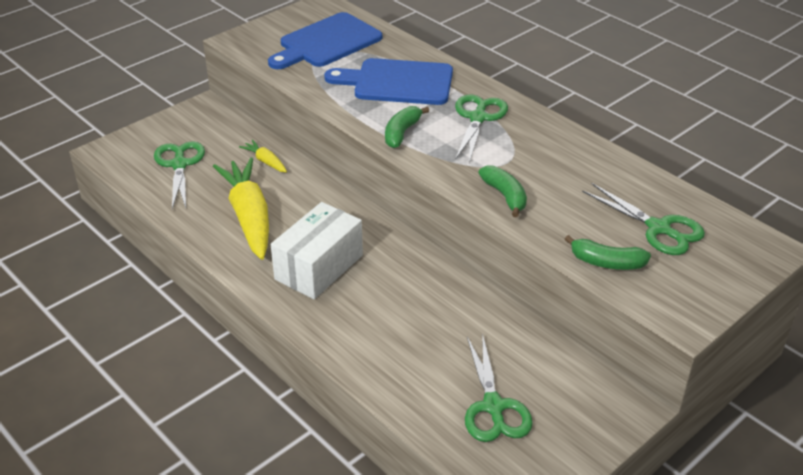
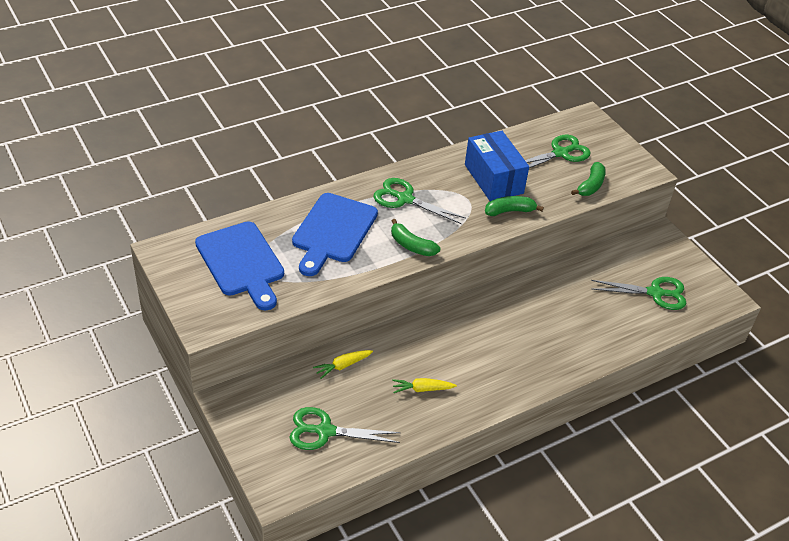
camera: 80 degrees left, 5 degrees up
yellow carrot [213,157,269,260] -> yellow carrot [392,378,457,393], size x0.45
white box [271,202,363,299] -> none
none -> blue box [465,131,529,201]

